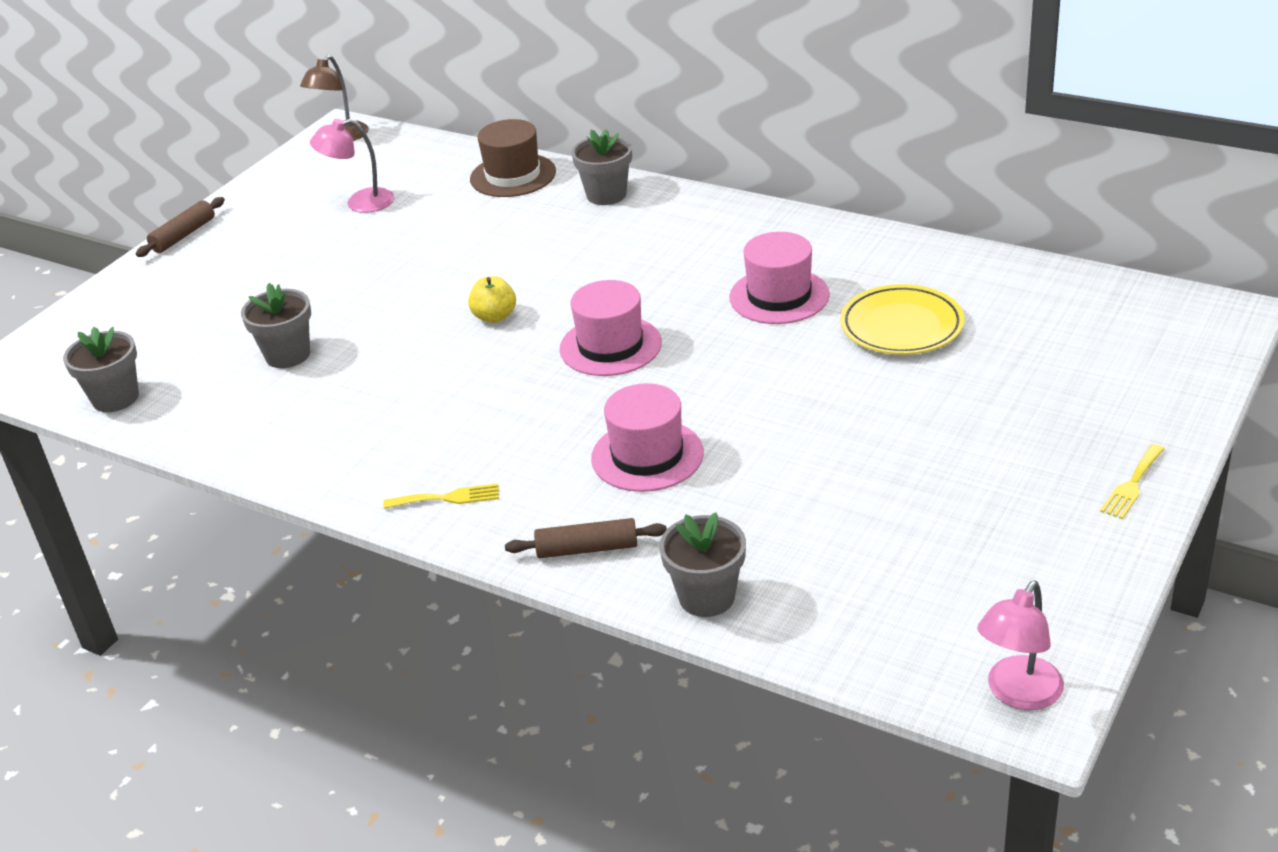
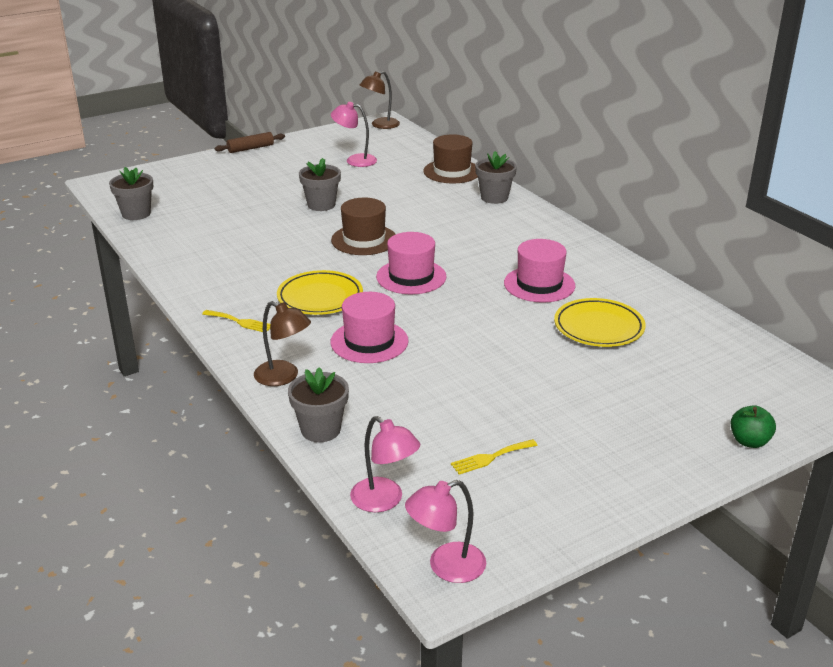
camera: 25 degrees right, 5 degrees down
grey flower pot [241,283,311,368] -> grey flower pot moved to [299,158,341,211]
yellow apple [468,276,516,323] -> brown hat [331,197,396,255]
brown rolling pin [505,518,667,558] -> brown lamp [254,301,311,386]
yellow fork [1100,444,1165,519] -> yellow fork moved to [451,439,538,474]
none -> yellow plate [277,270,363,315]
none -> pink lamp [350,416,420,512]
none -> green apple [730,405,776,448]

